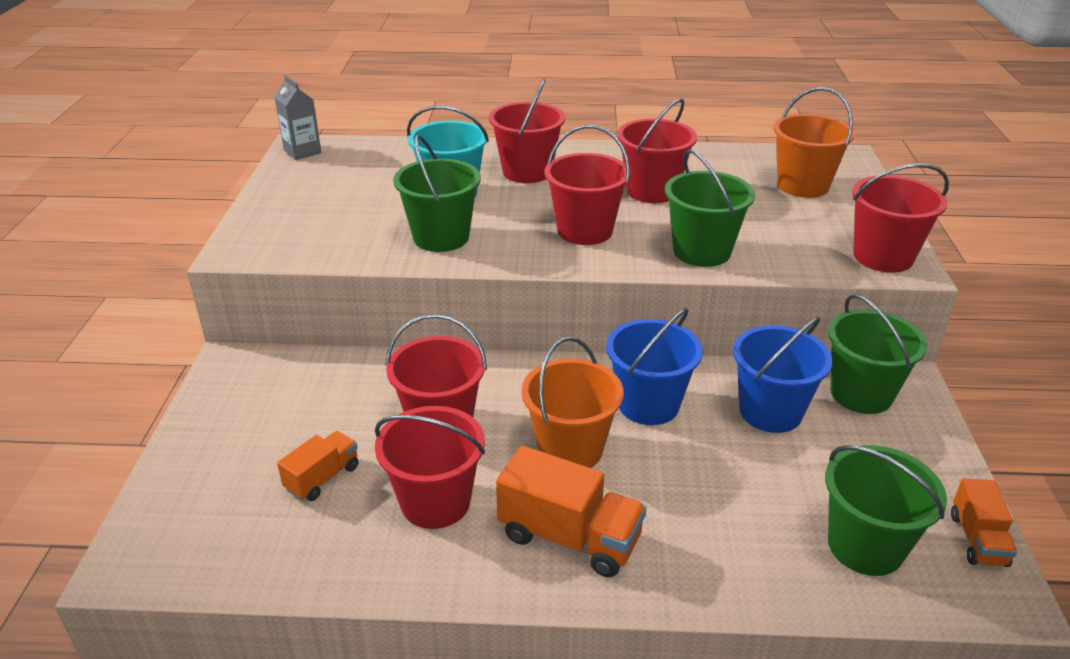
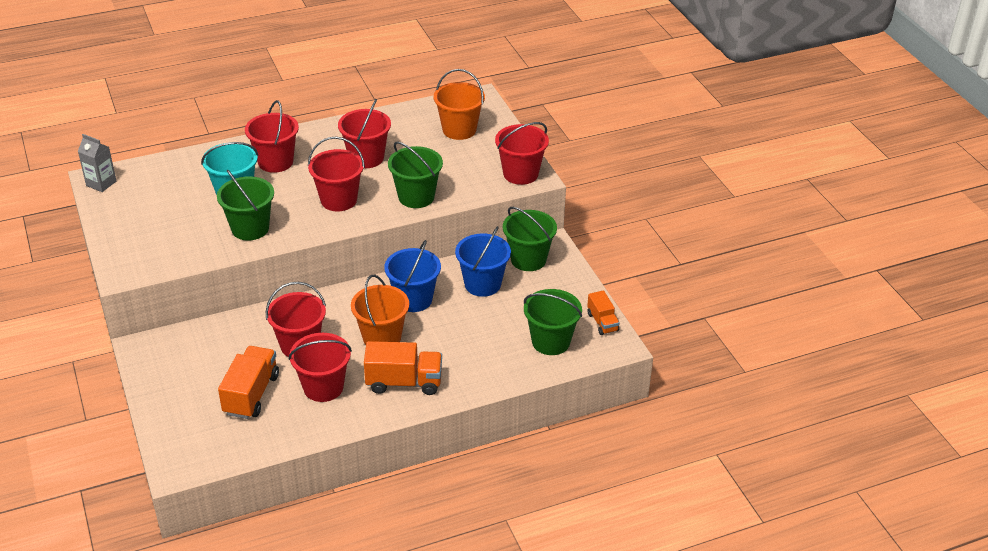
camera: 25 degrees left, 5 degrees up
orange truck [277,431,359,501] -> orange truck [218,346,279,419], size x1.69

